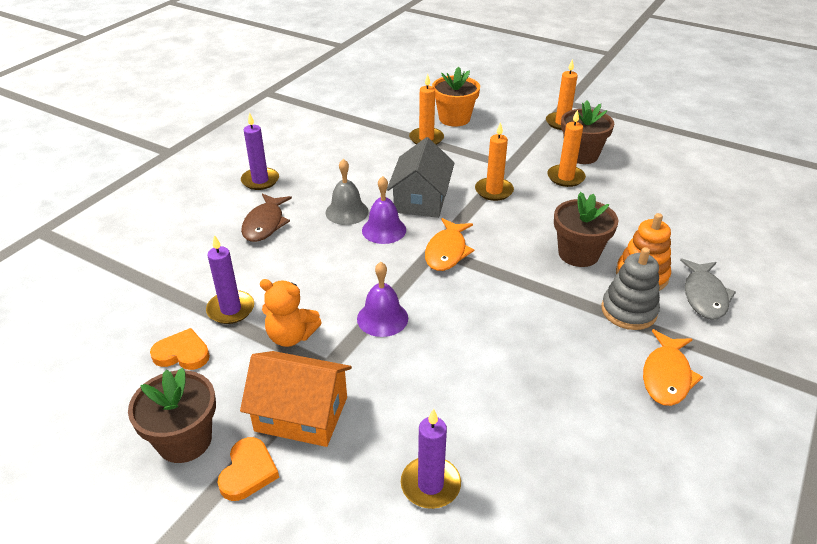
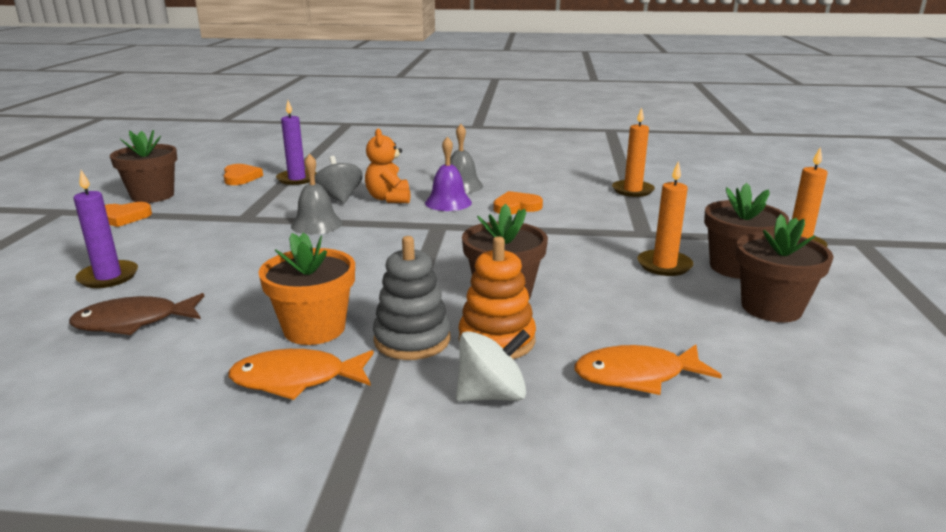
camera: 65 degrees right, 15 degrees down
orange house [240,351,352,447] -> none
purple candle [241,112,279,190] -> none
brown fish [241,193,292,242] -> brown fish moved to [69,293,204,335]
orange teddy bear [260,279,322,347] -> orange teddy bear moved to [365,129,410,203]
purple bell [357,262,408,337] -> grey bell [291,154,343,235]
grey house [387,137,455,218] -> orange heart [493,191,543,215]
orange fish [425,218,474,271] -> orange fish moved to [574,344,722,395]
orange flower pot [432,67,480,127] -> orange flower pot moved to [258,233,355,345]
orange candle [475,122,514,201] -> none
grey fish [680,259,736,320] -> white spinning top [456,329,530,401]
none -> grey spinning top [315,156,363,204]
none -> brown flower pot [736,214,834,322]

